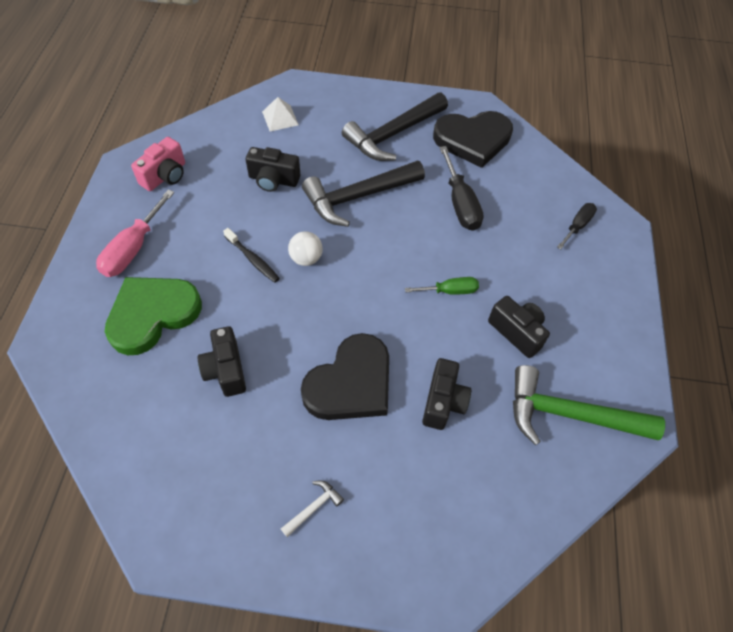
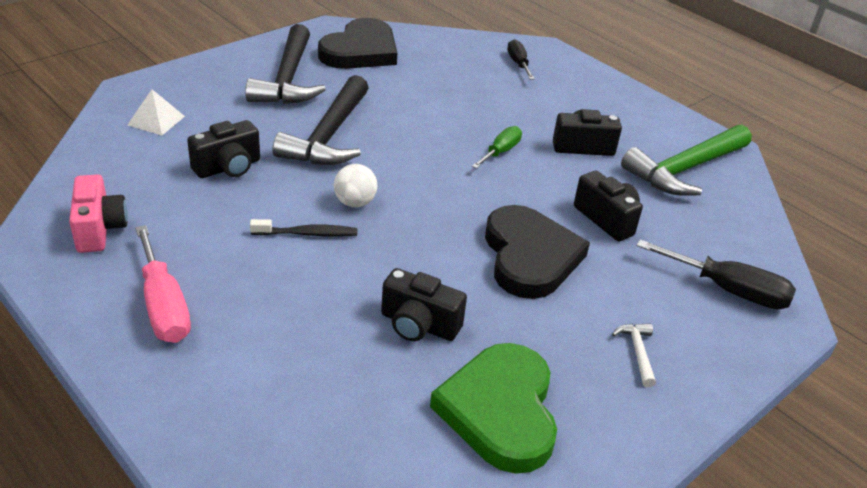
camera: 50 degrees left, 20 degrees down
green heart [105,277,202,355] -> green heart moved to [430,343,557,474]
black screwdriver [439,146,484,231] -> black screwdriver moved to [637,240,796,309]

